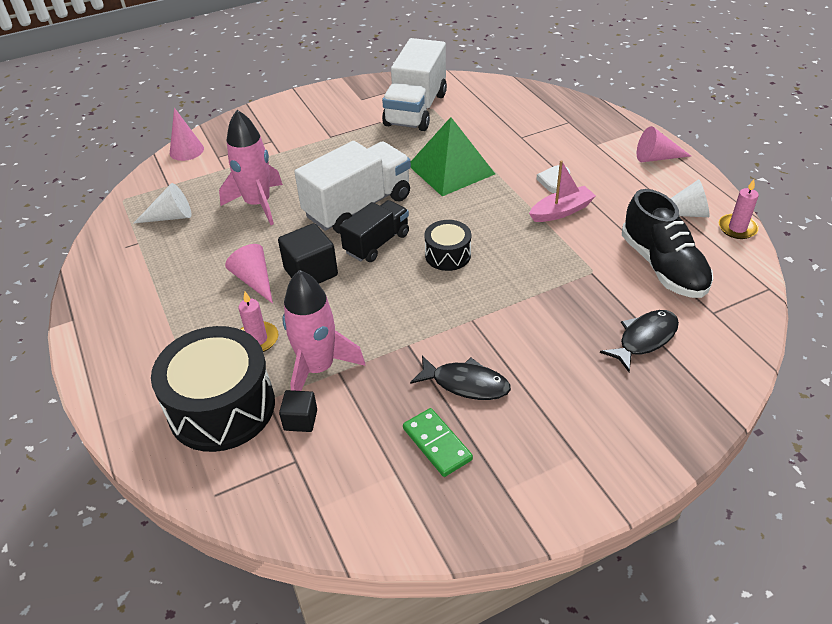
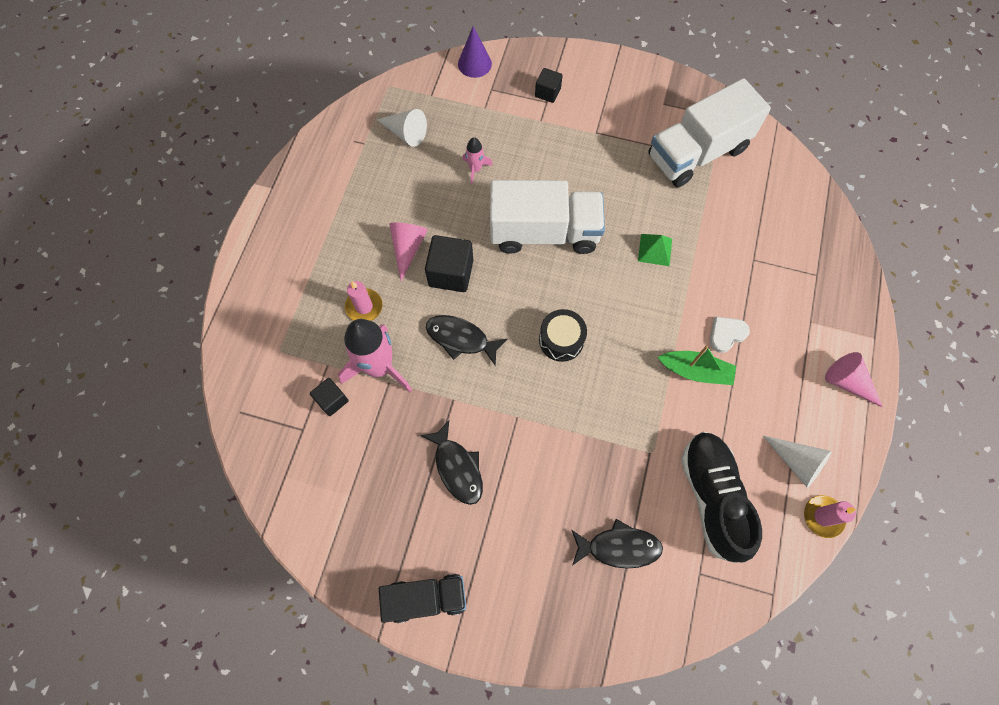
camera: 40 degrees right, 25 degrees up
black drum [151,326,275,452] -> none
pink cone [170,108,204,161] -> purple cone [458,26,492,78]
pink rocket [219,110,283,225] -> pink rocket [462,137,493,184], size x0.48
black truck [339,200,409,262] -> black truck moved to [379,574,466,623]
green domino [403,408,473,477] -> none
green pyramid [411,117,495,196] -> green pyramid [638,234,672,266], size x0.47
pink boat [529,160,596,222] -> green boat [658,346,736,385]
black shoe [622,189,713,298] -> black shoe turned 150 degrees clockwise [681,431,762,563]
none -> black fish [426,315,507,367]
none -> black cube [535,68,563,103]

